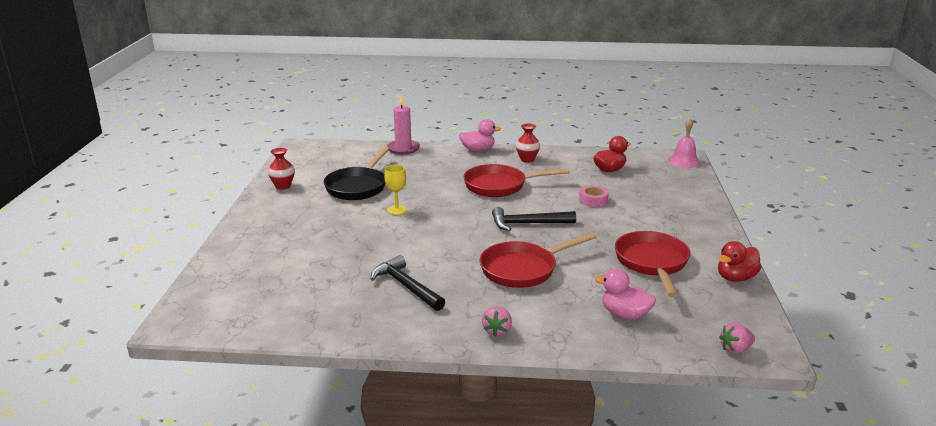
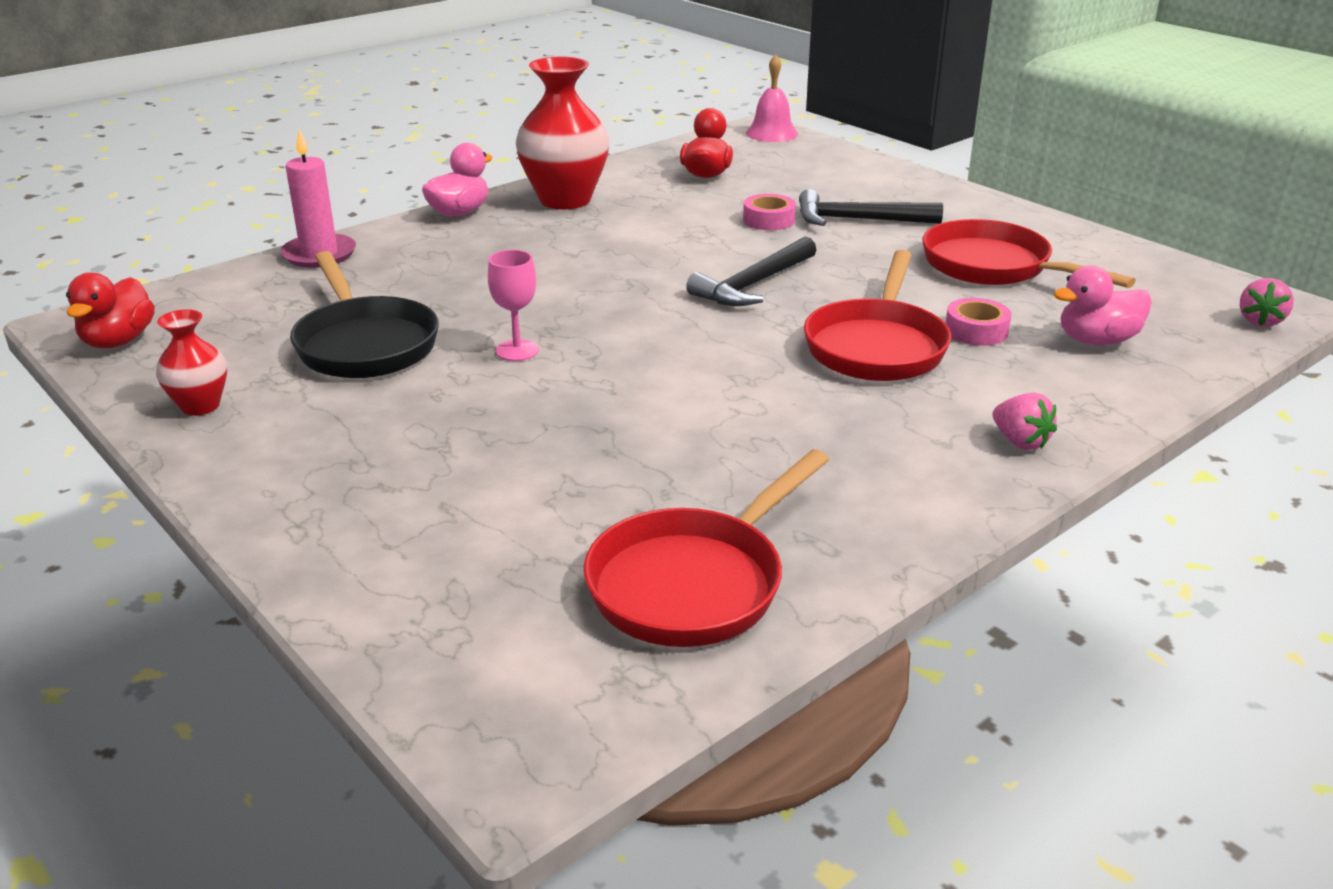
camera: 45 degrees left, 5 degrees up
black hammer [371,255,445,311] -> black hammer moved to [799,189,943,226]
yellow goblet [385,165,407,215] -> pink goblet [488,250,539,361]
red pan [463,164,570,197] -> red pan moved to [584,449,829,647]
red vase [516,124,540,162] -> red vase [516,56,609,209], size x1.92
red duck [718,241,762,282] -> red duck moved to [66,272,155,348]
none -> pink tape [946,298,1012,346]

